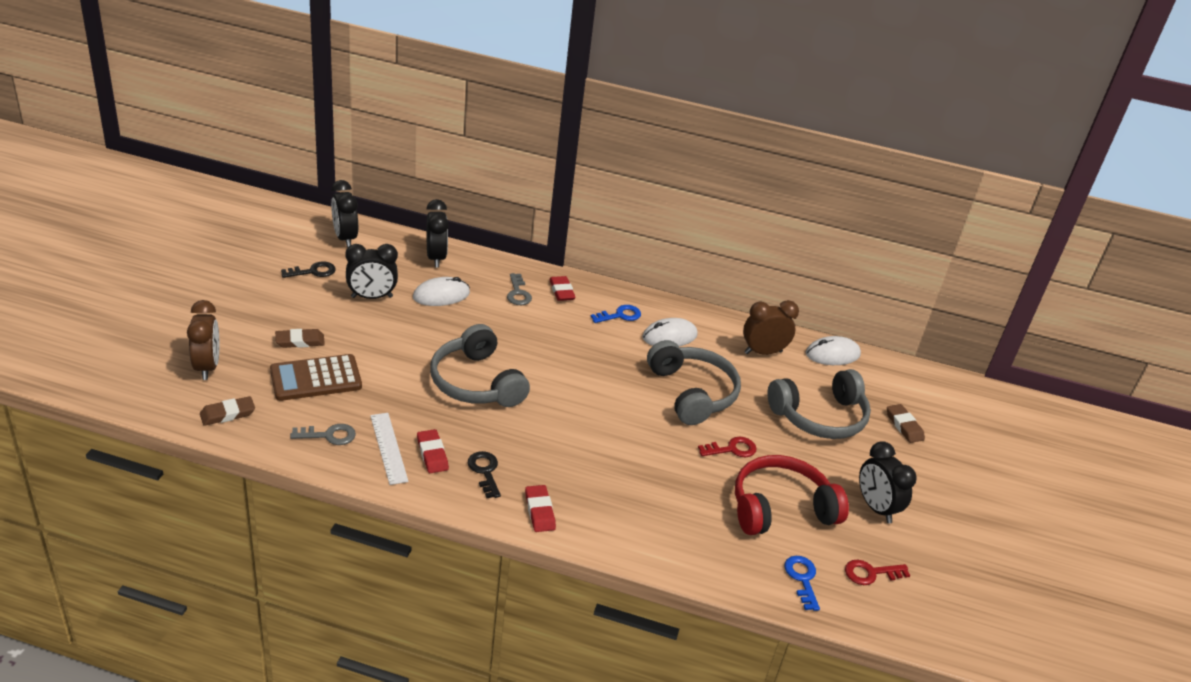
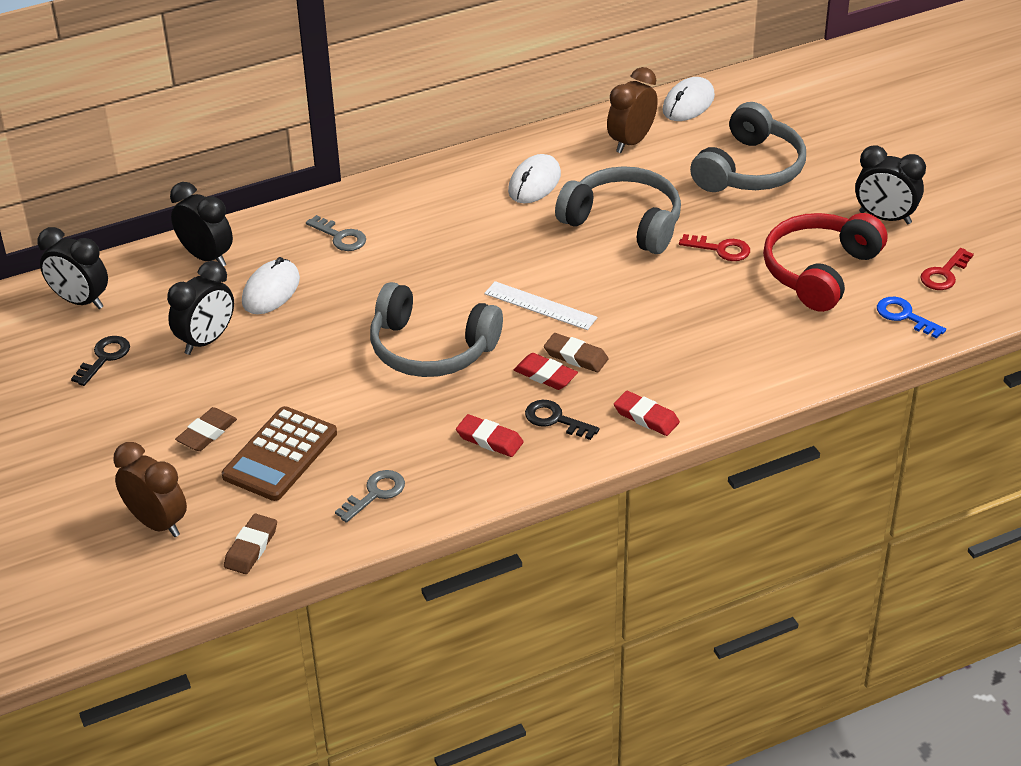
camera: 35 degrees left, 5 degrees up
white ruler [370,413,409,485] -> white ruler moved to [484,281,598,330]
red eraser [549,276,576,301] -> red eraser moved to [514,353,578,390]
blue key [590,305,641,323] -> none
red key [698,437,757,457] -> red key turned 75 degrees clockwise [679,234,750,261]
brown eraser [887,404,925,443] -> brown eraser moved to [544,333,609,372]

